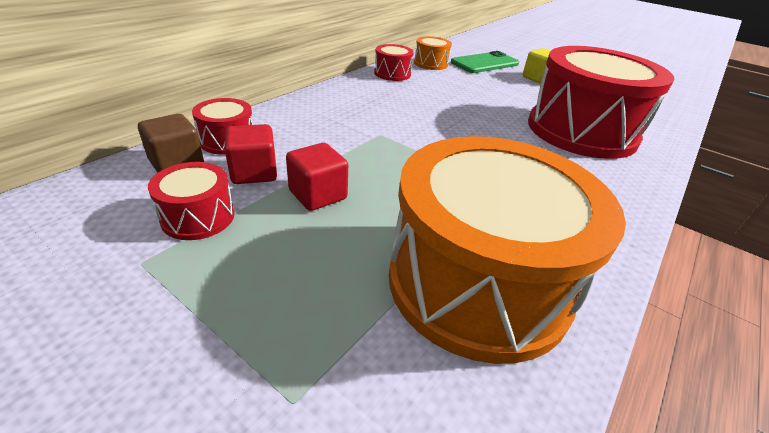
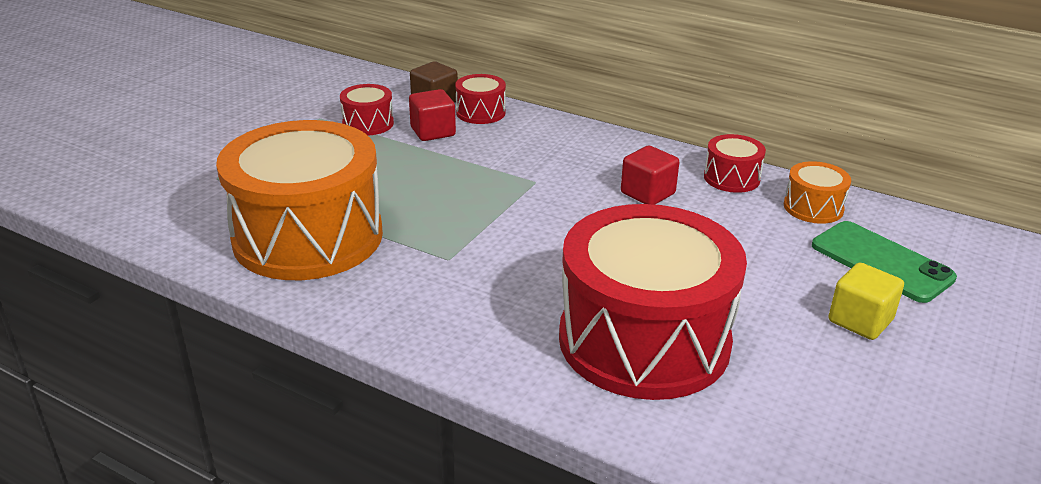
camera: 85 degrees right, 5 degrees down
red cube [286,143,348,211] -> red cube moved to [621,146,679,205]

